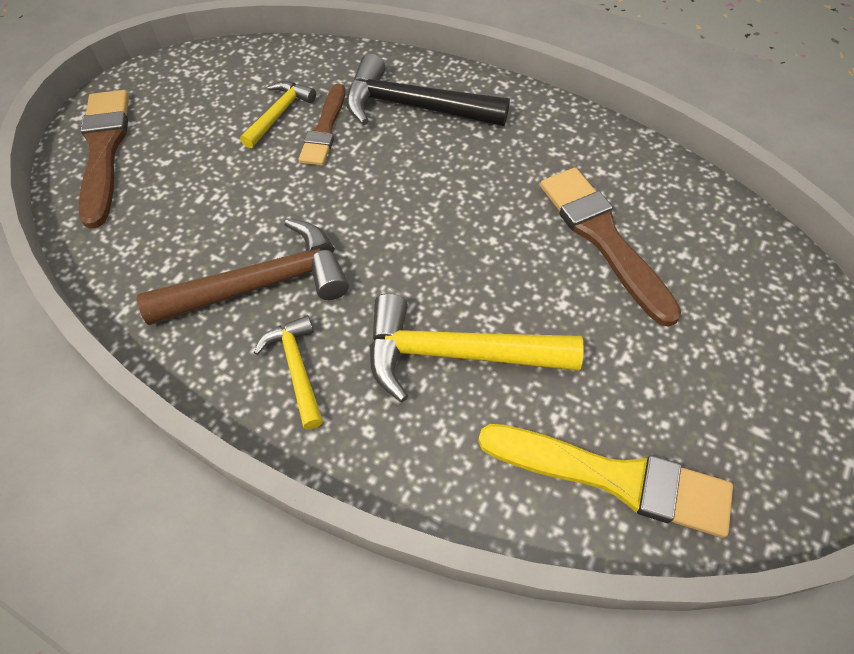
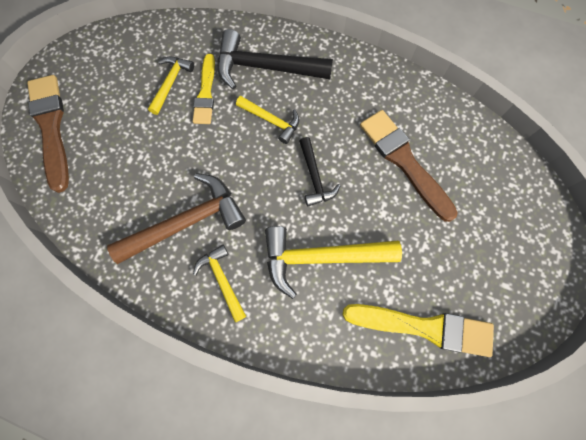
camera: 10 degrees left, 15 degrees up
brown brush [298,84,345,166] -> yellow brush [193,54,215,124]
none -> yellow hammer [236,96,299,144]
none -> black hammer [299,137,341,206]

